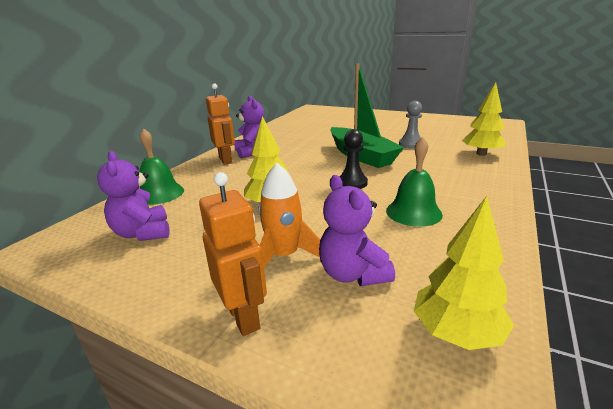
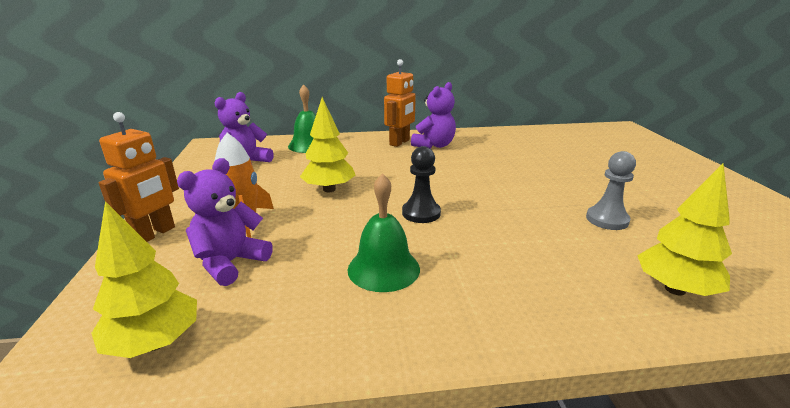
camera: 55 degrees right, 0 degrees up
green boat [330,64,404,168] -> none

